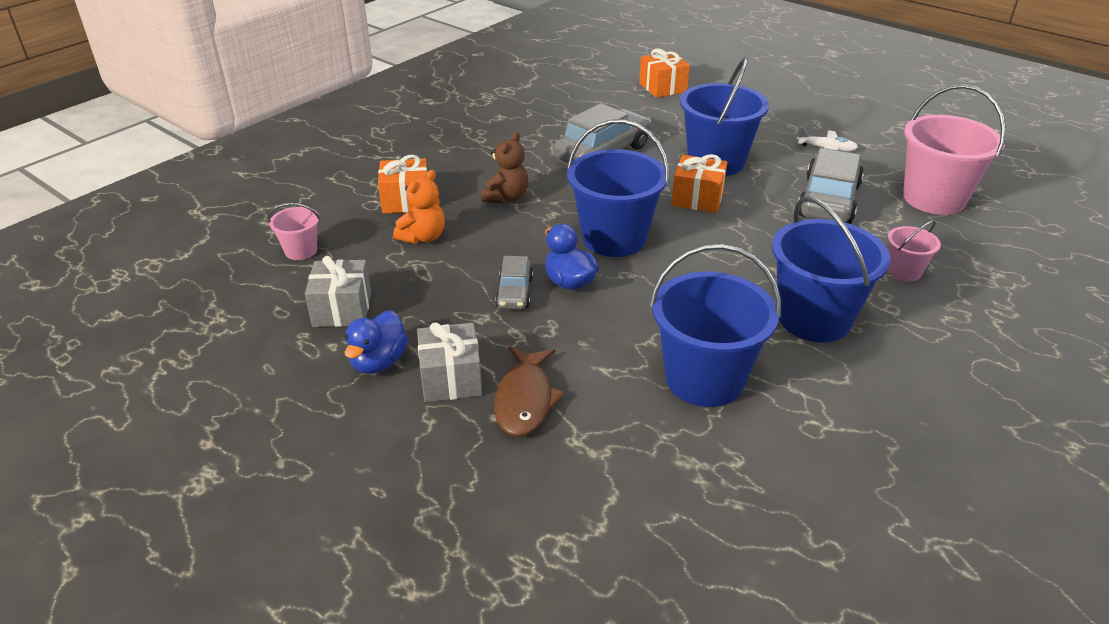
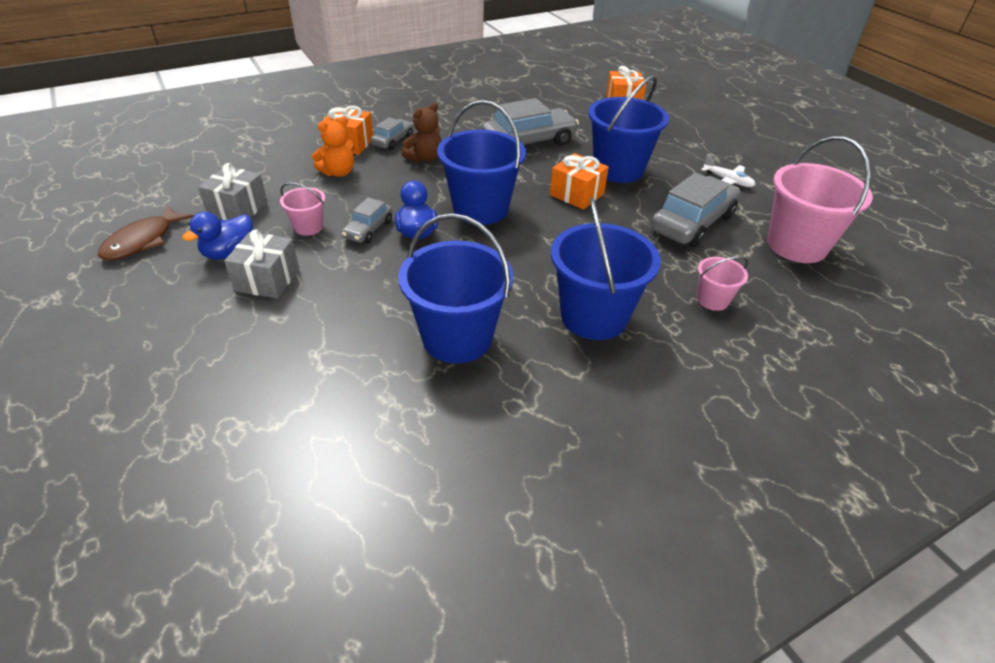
camera: 20 degrees right, 5 degrees up
pink bucket [268,203,320,260] -> pink bucket moved to [280,183,325,236]
brown fish [494,346,565,437] -> brown fish moved to [98,205,194,260]
none -> grey car [370,117,414,150]

